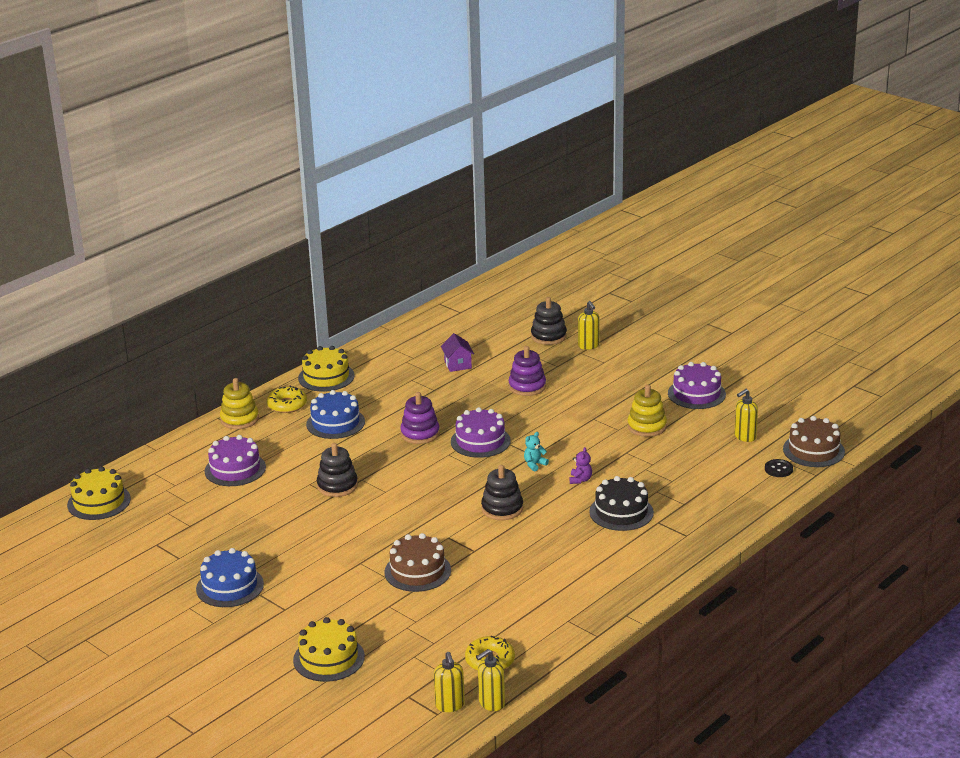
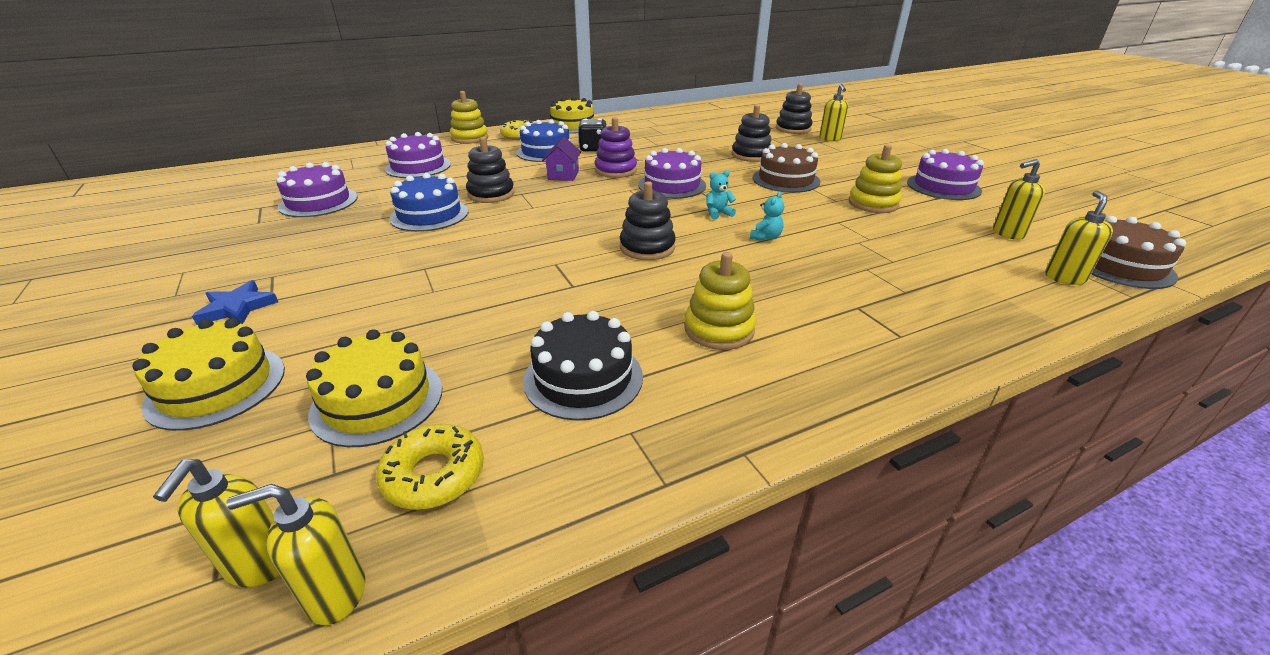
camera: 20 degrees right, 5 degrees up
yellow cake [67,466,131,520] -> yellow cake moved to [306,329,442,447]
blue cake [196,548,264,607] -> blue cake moved to [389,173,468,232]
brown cake [385,533,451,592] -> brown cake moved to [752,143,820,193]
purple house [441,333,474,372] -> purple house moved to [542,137,581,181]
purple stacking toy [508,346,546,396] -> black stacking toy [732,105,772,162]
purple teddy bear [569,447,592,484] -> turquoise teddy bear [750,192,784,241]
black cake [589,476,654,531] -> black cake moved to [523,311,643,421]
black button [765,459,793,477] -> yellow soap dispenser [1045,191,1113,285]
none -> blue star [192,280,278,325]
none -> purple cake [276,162,357,217]
none -> black dice [578,118,606,152]
none -> yellow stacking toy [685,252,756,350]

